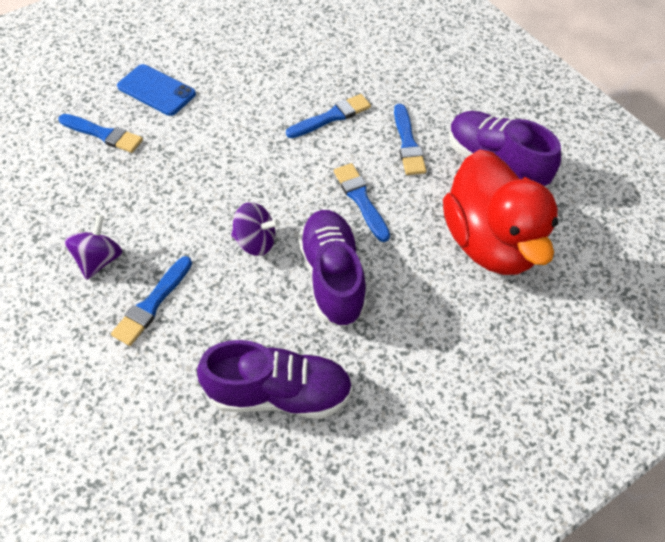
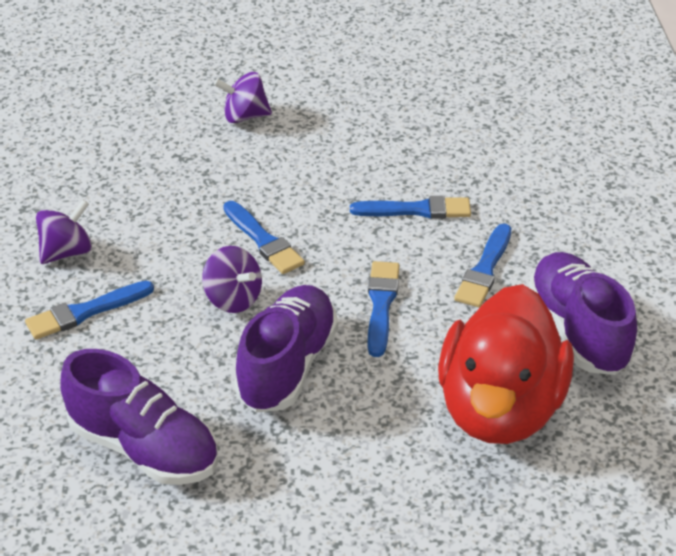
camera: 30 degrees right, 15 degrees down
blue brush [58,114,143,153] -> blue brush moved to [223,201,305,274]
blue phone [117,64,196,116] -> purple spinning top [214,72,272,123]

